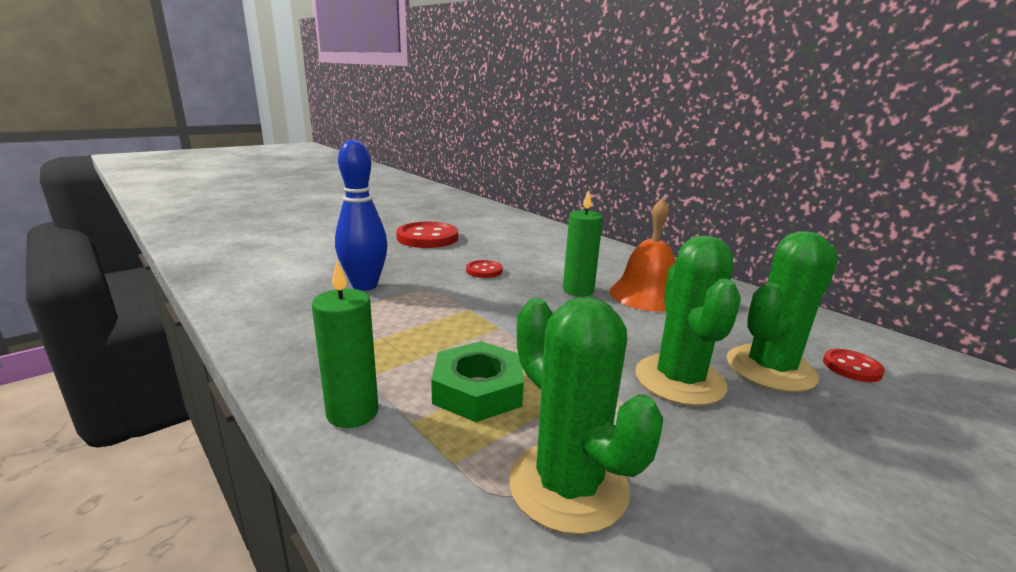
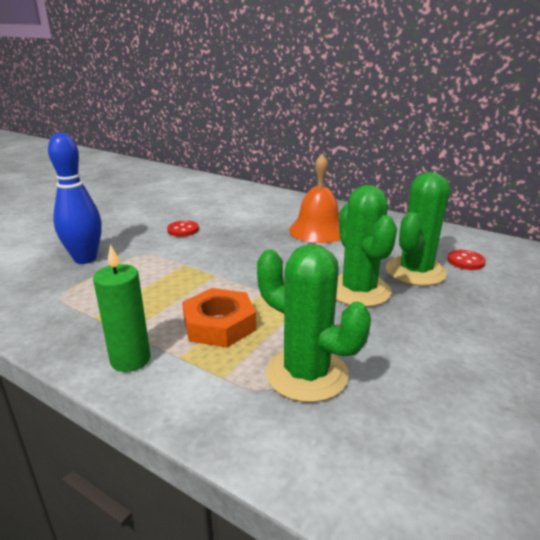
camera: 15 degrees left, 5 degrees up
red button [396,222,458,248] -> none
green nut [431,341,524,422] -> orange nut [182,288,256,347]
green candle [563,190,603,297] -> none

